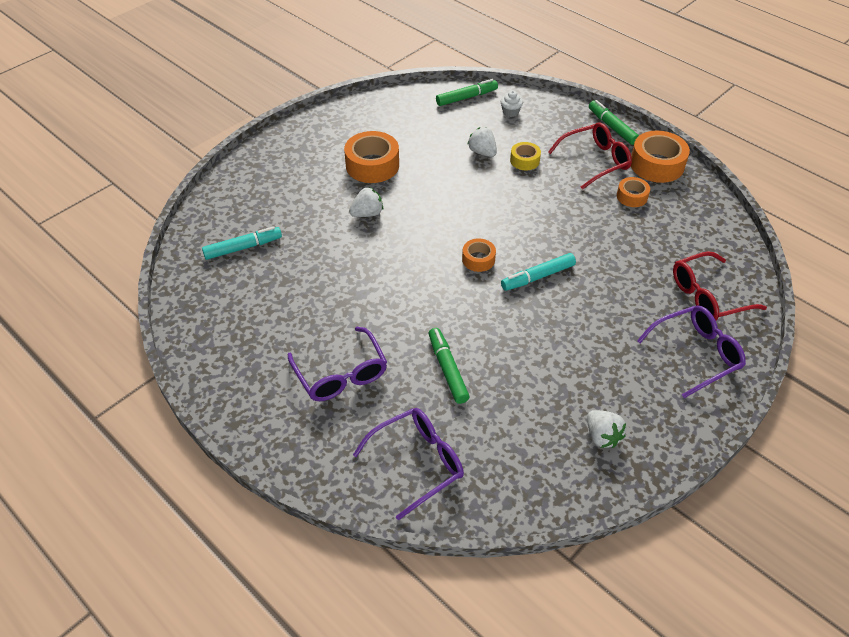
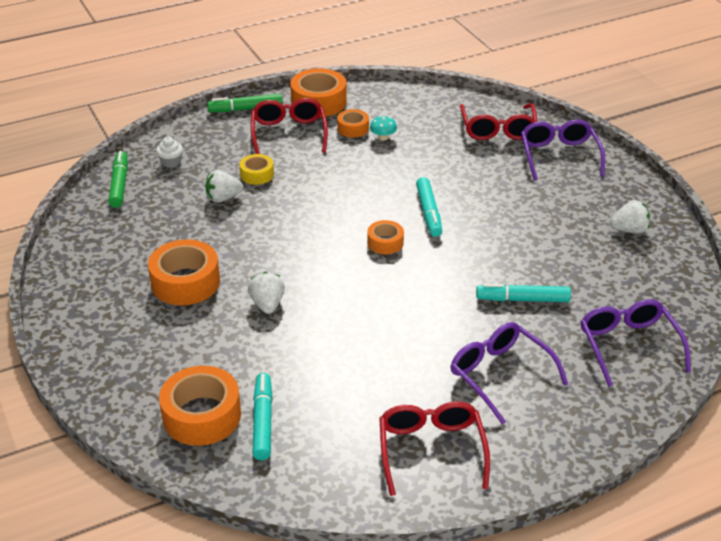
camera: 70 degrees left, 10 degrees down
purple glasses [288,327,387,401] -> purple glasses turned 120 degrees counterclockwise [450,322,568,425]
green marker [429,328,470,404] -> turquoise marker [476,283,571,302]
none -> orange tape [159,366,241,446]
none -> turquoise mushroom [370,116,397,141]
none -> red glasses [379,402,490,496]

